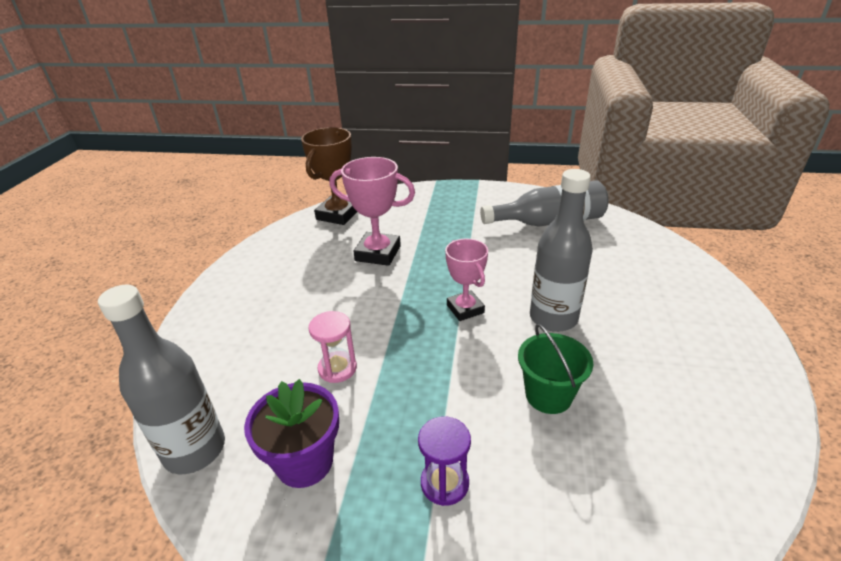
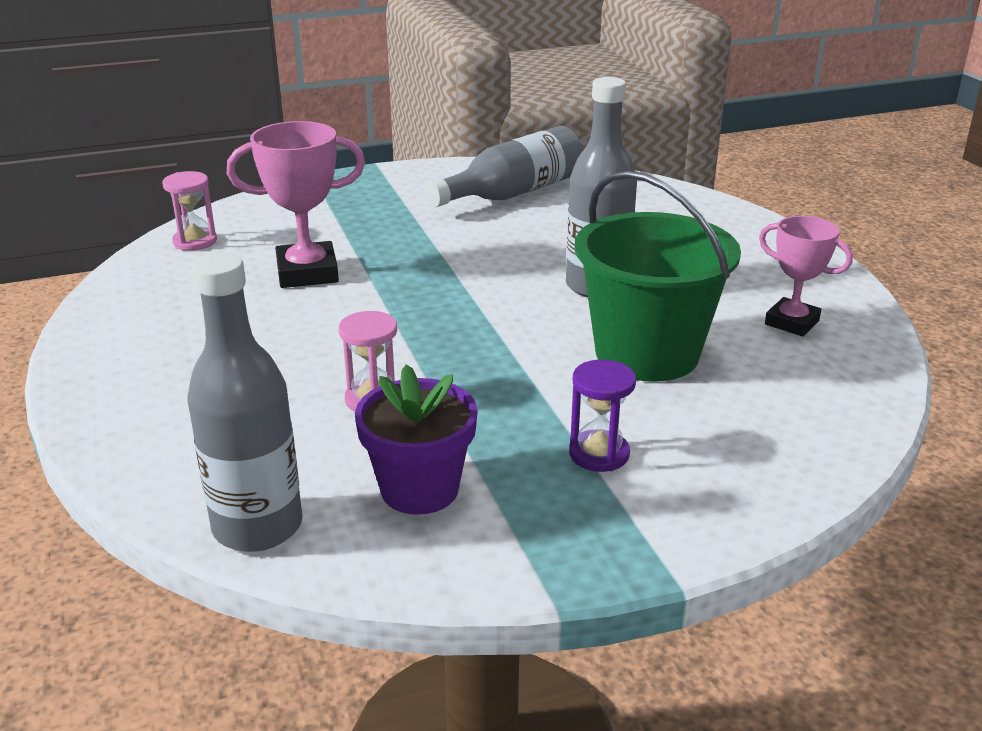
camera: 30 degrees left, 5 degrees down
brown trophy [301,127,357,225] -> pink hourglass [162,171,217,251]
pink trophy [445,239,488,321] -> pink trophy moved to [759,216,853,336]
green bucket [518,324,593,414] -> green bucket [575,170,741,382], size x1.79

